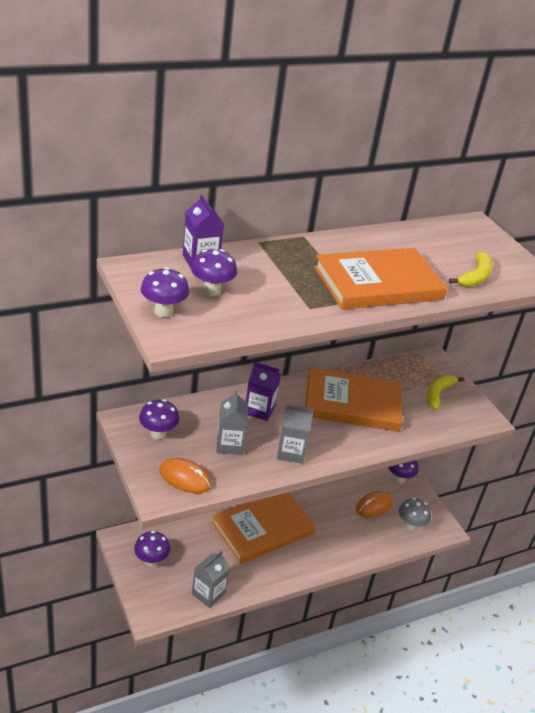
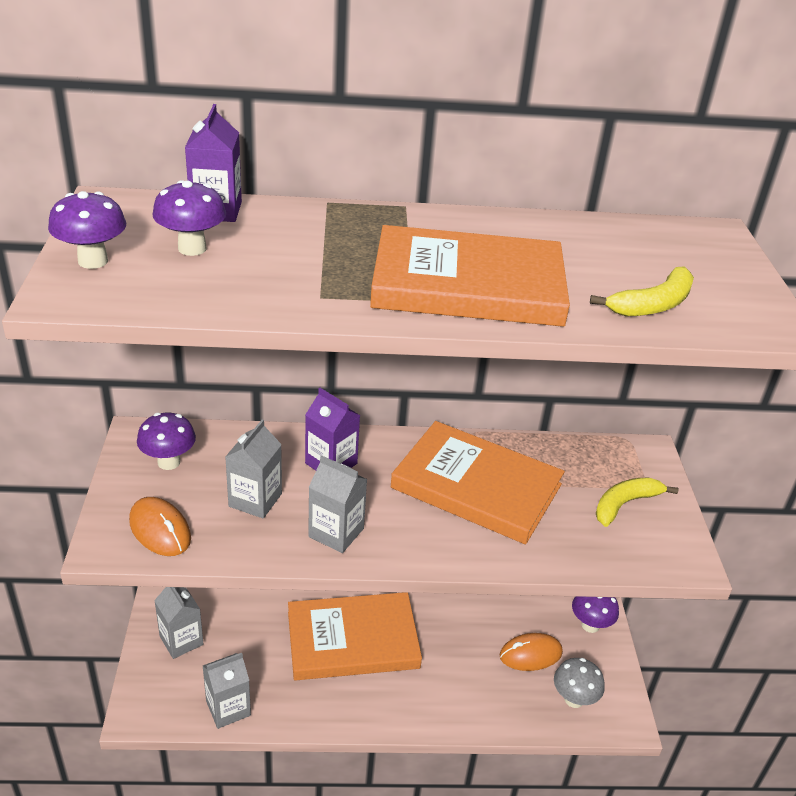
camera: 25 degrees right, 0 degrees up
purple mushroom [134,531,170,567] -> grey carton [154,587,203,659]

